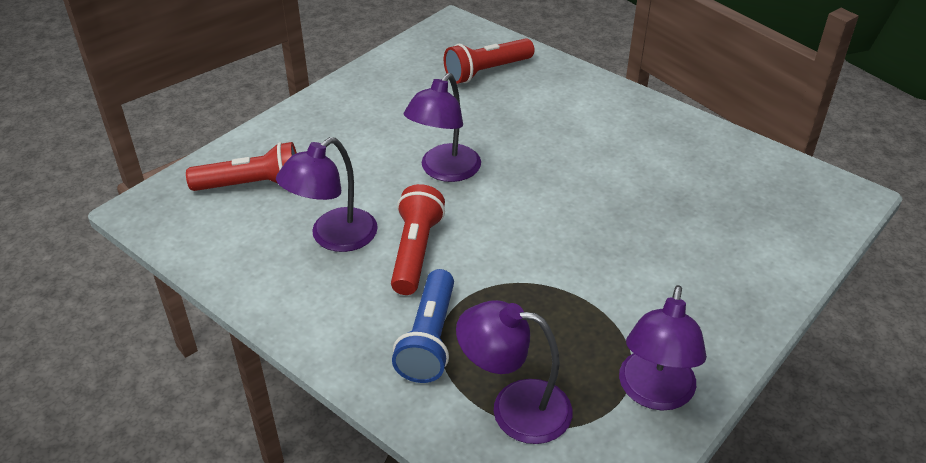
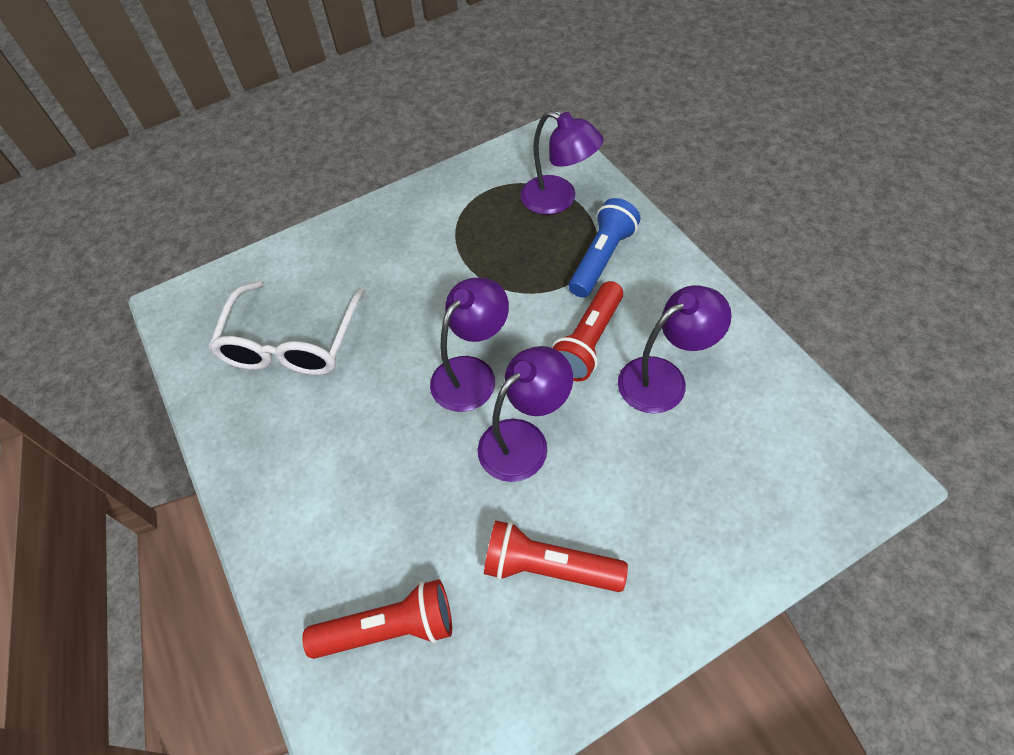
camera: 155 degrees left, 15 degrees up
red flashlight [186,142,297,191] -> red flashlight moved to [484,520,628,592]
purple lamp [619,285,707,410] -> purple lamp moved to [430,277,509,412]
none -> white glasses [209,281,365,375]

